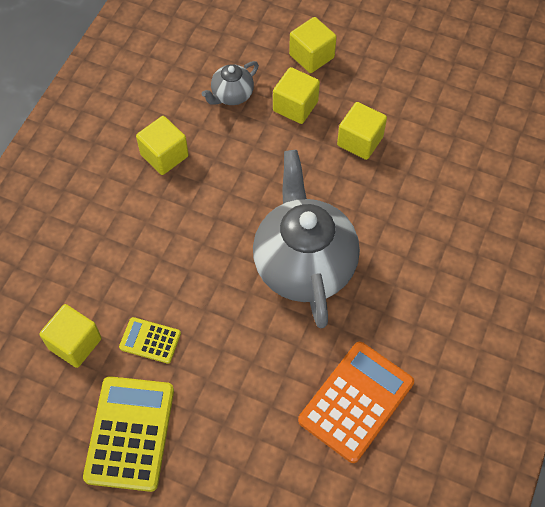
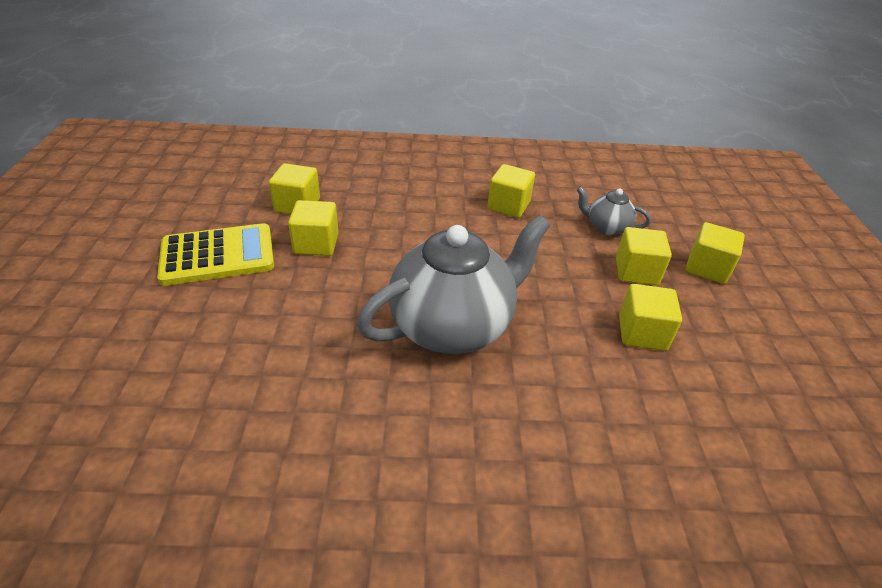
camera: 65 degrees right, 20 degrees down
yellow calculator [119,317,181,364] -> yellow cube [288,200,339,256]
orange calculator [298,342,414,463] -> none

